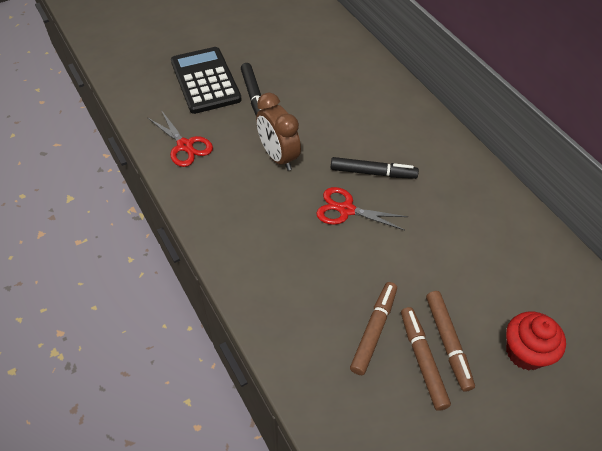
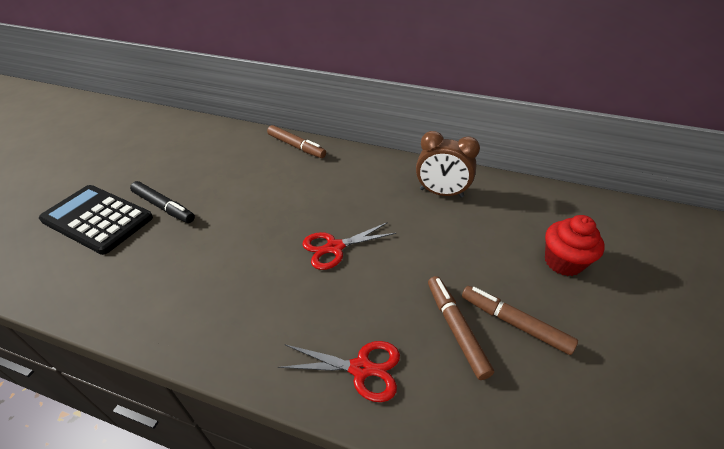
camera: 40 degrees left, 10 degrees down
red scissors [148,110,213,167] -> red scissors moved to [278,341,400,402]
brown clock [256,93,301,171] -> brown clock moved to [416,131,480,198]
black marker [331,157,419,179] -> none
brown marker [426,291,475,391] -> brown marker moved to [267,125,326,158]

